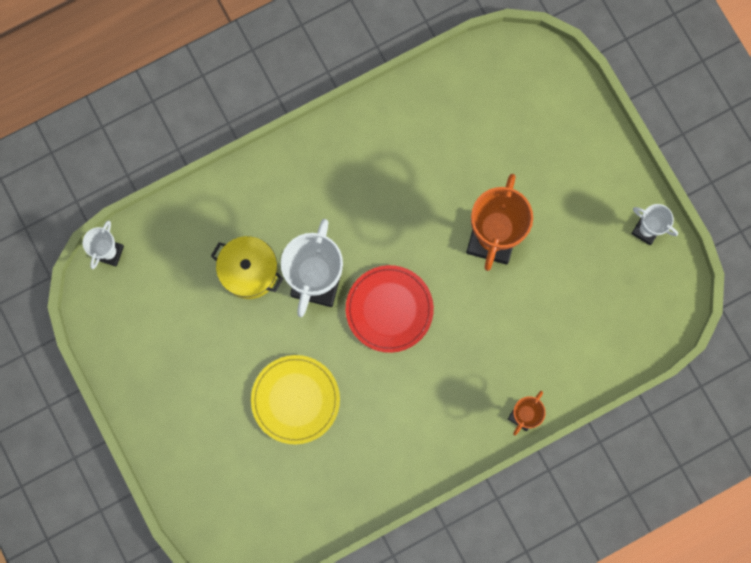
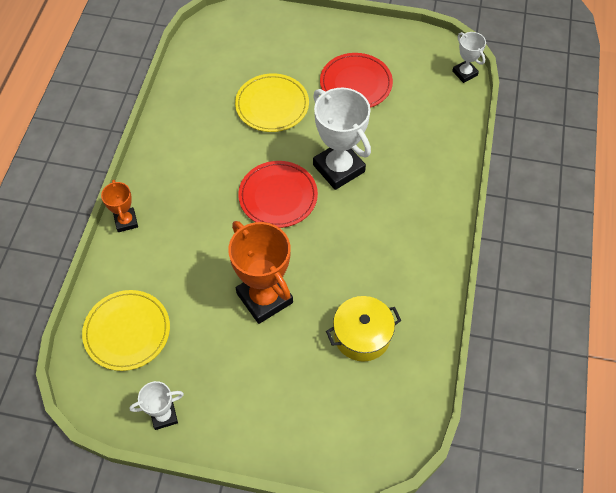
camera: 130 degrees right, 20 degrees down
yellow pot [211,236,284,299] -> yellow pot moved to [326,296,401,362]
none -> yellow plate [82,290,170,371]
none -> red plate [320,53,393,108]

